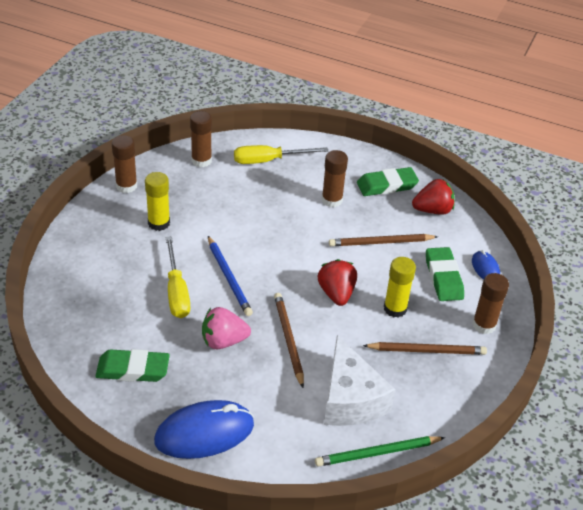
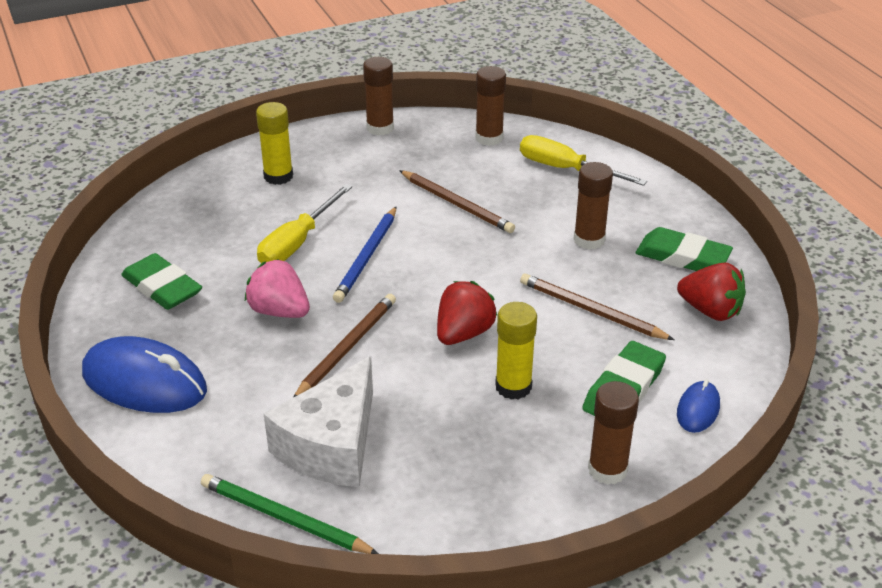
camera: 45 degrees right, 5 degrees down
yellow glue stick [145,172,170,231] -> yellow glue stick moved to [256,102,293,185]
brown pencil [363,342,487,355] -> brown pencil moved to [399,170,515,233]

